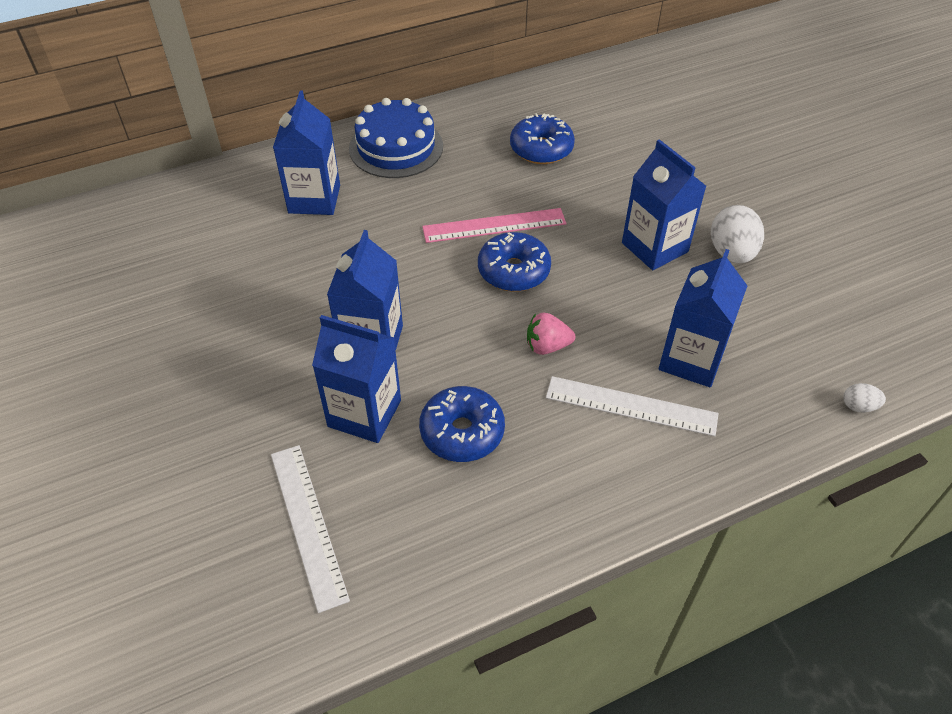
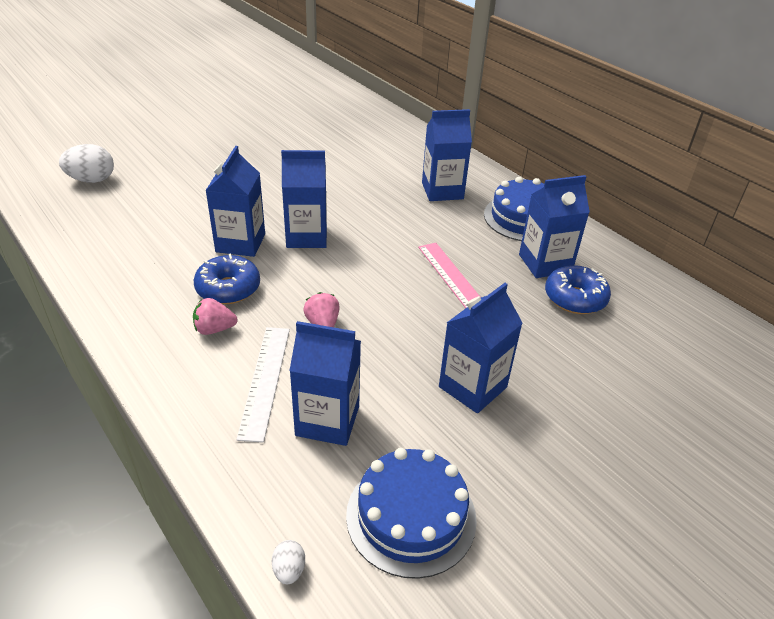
camera: 75 degrees right, 10 degrees down
white ruler [271,445,350,613] -> none
blue donut [478,232,551,291] -> none
white egg [711,205,764,263] -> white egg moved to [59,144,114,183]
none -> pink strawberry [193,298,238,335]
none -> blue cake [346,448,477,579]
none -> blue carton [519,175,590,278]

